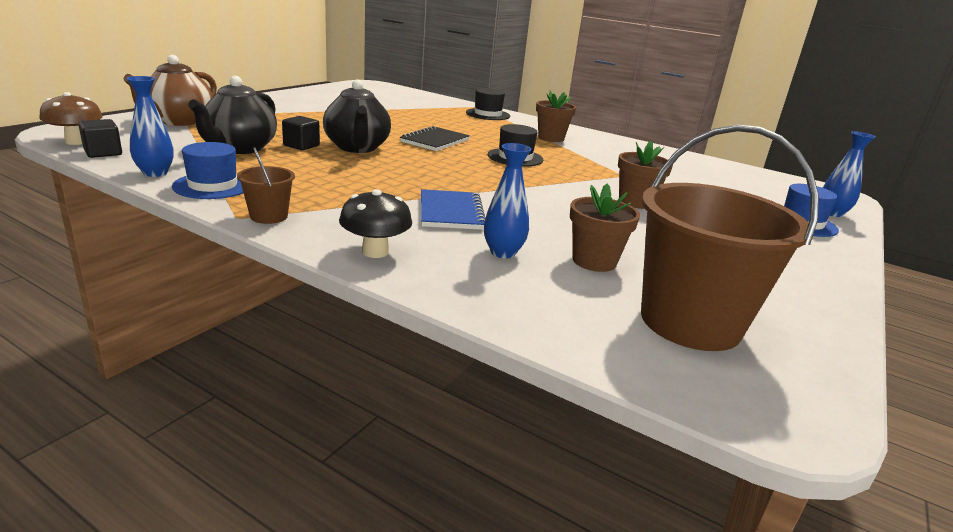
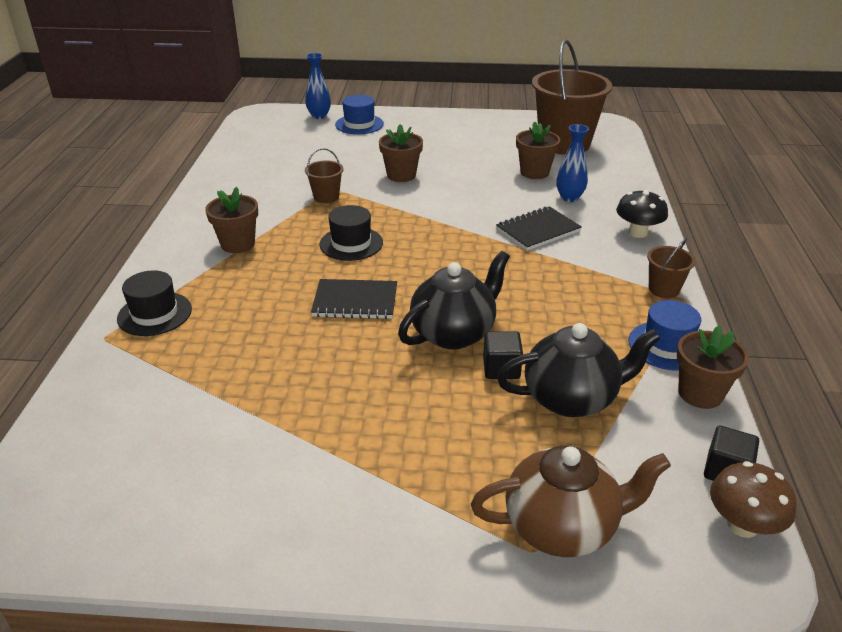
camera: 115 degrees left, 10 degrees up
blue vase [126,76,174,177] -> brown flower pot [677,325,749,409]
blue notebook [421,189,485,230] -> black notebook [496,206,582,251]
none -> brown bucket [305,148,344,203]

